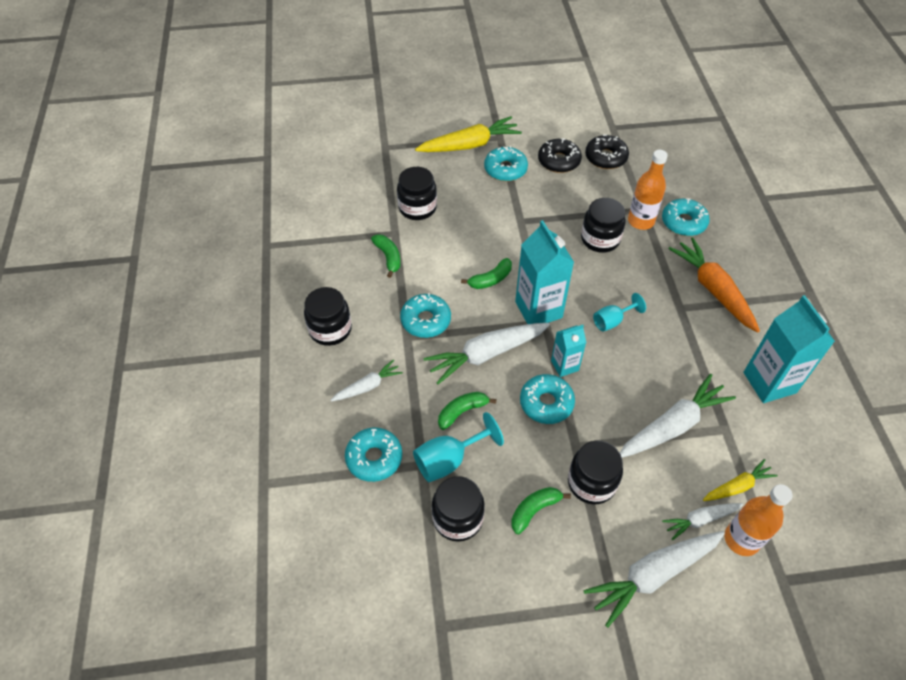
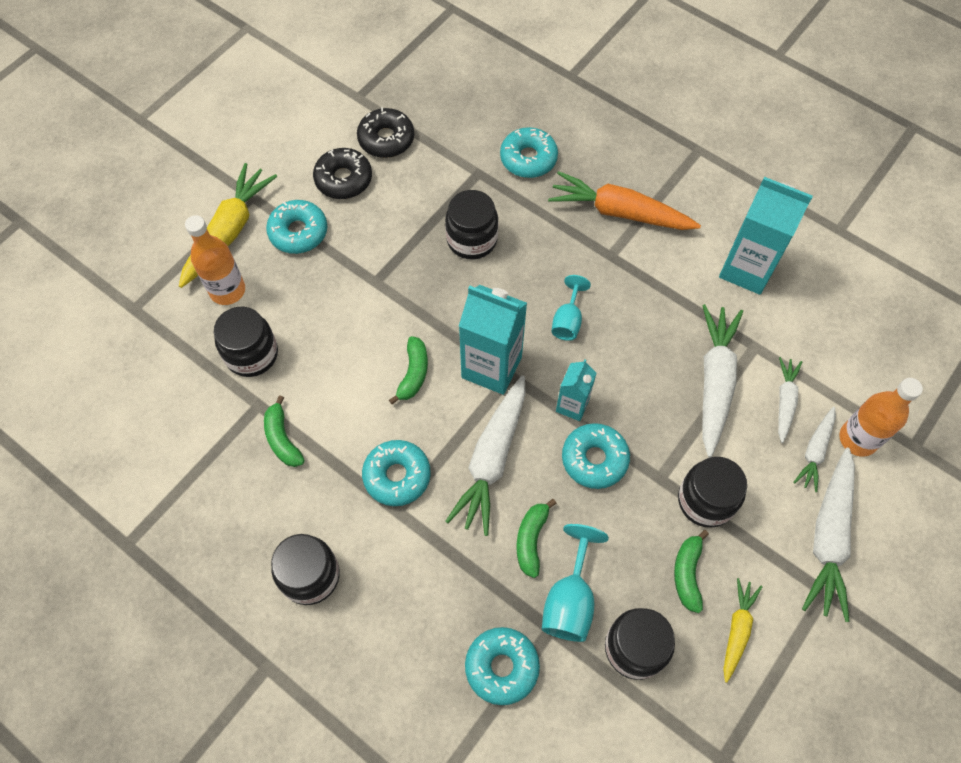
camera: 45 degrees left, 10 degrees up
white carrot [331,359,403,401] -> white carrot moved to [778,357,802,443]
green banana [371,234,401,278] -> green banana turned 135 degrees counterclockwise [264,395,305,467]
orange bottle [628,150,668,230] -> orange bottle moved to [185,215,245,305]
yellow carrot [703,459,778,501] -> yellow carrot moved to [723,578,762,683]

